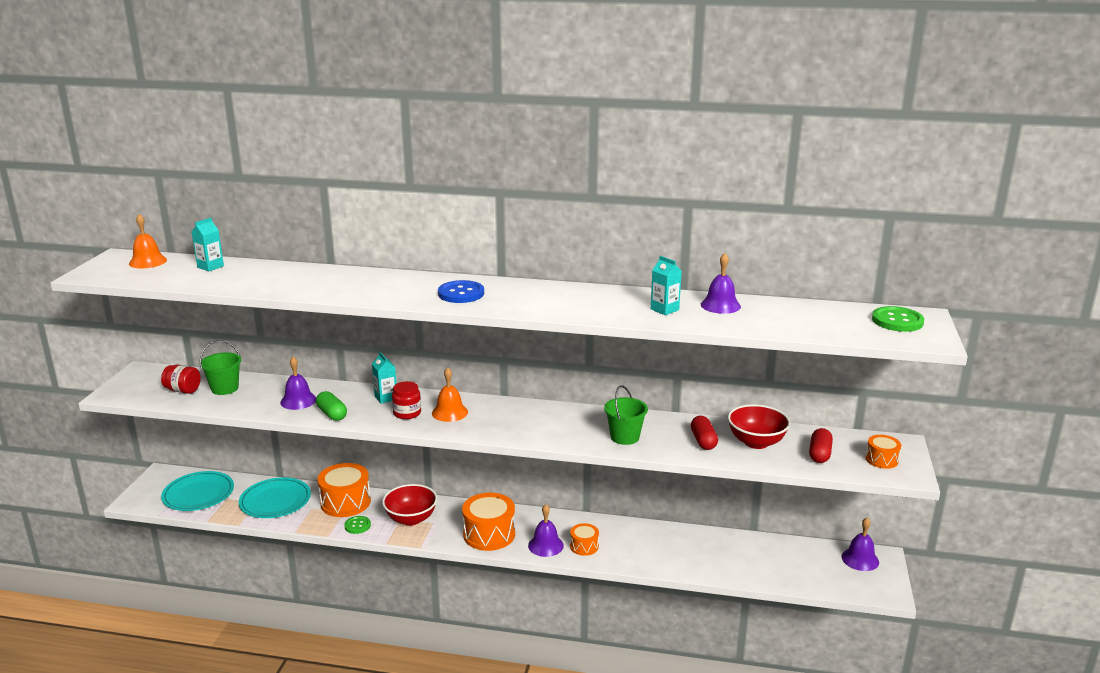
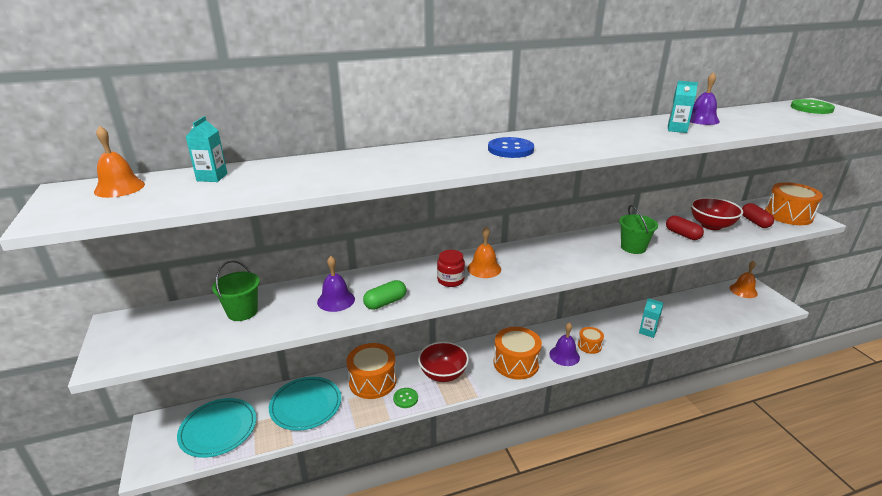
camera: 30 degrees left, 5 degrees up
red jar [161,365,201,394] -> none
green capsule [316,391,347,421] -> green capsule turned 60 degrees counterclockwise [363,280,406,310]
turquoise carton [372,352,396,404] -> turquoise carton moved to [639,298,663,338]
purple bell [842,518,879,571] -> orange bell [730,261,758,298]
orange drum [865,435,901,469] -> orange drum [765,182,823,225], size x1.85

